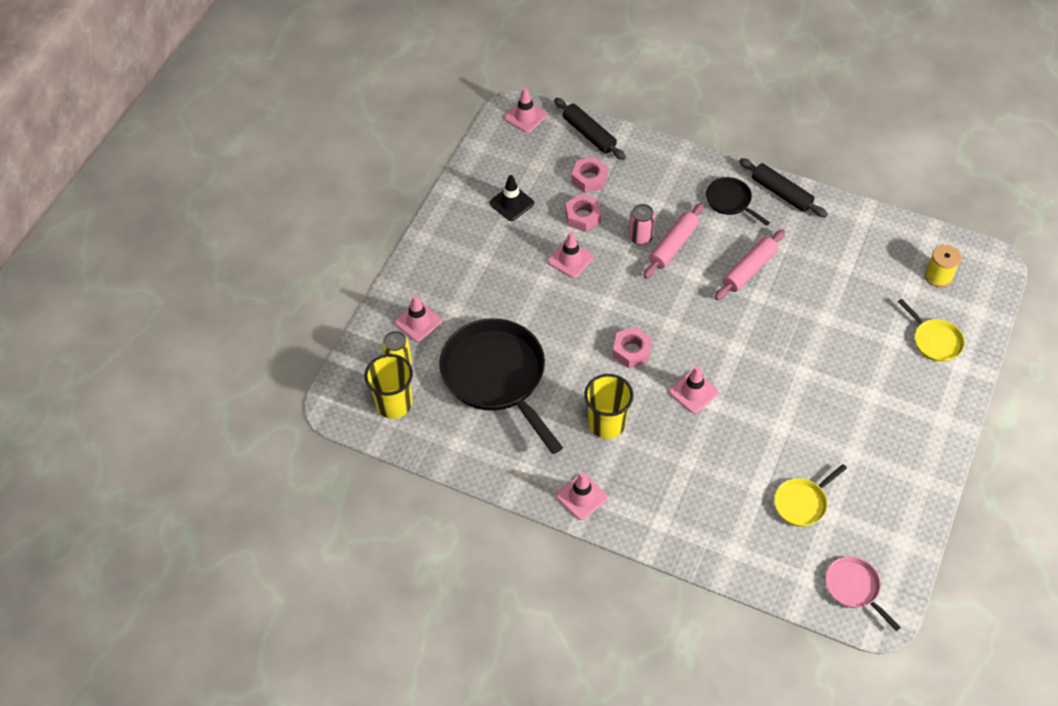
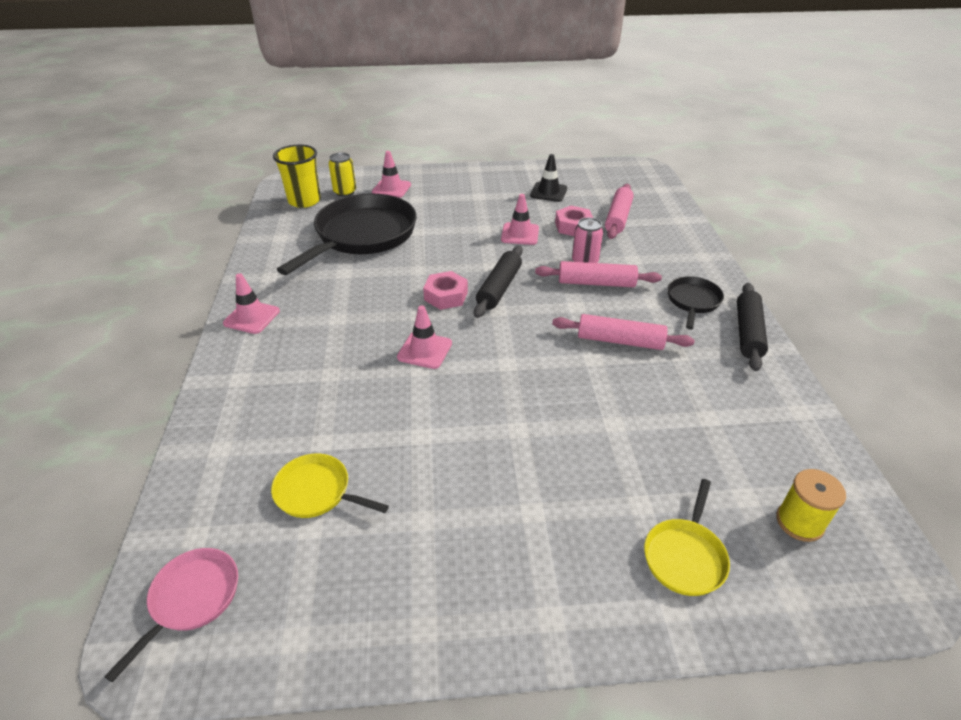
camera: 60 degrees right, 15 degrees down
pink traffic cone [505,87,547,133] -> none
black rolling pin [554,98,626,160] -> black rolling pin moved to [474,246,523,318]
pink nut [571,157,608,193] -> pink rolling pin [605,184,634,239]
yellow cup [584,374,633,439] -> none

